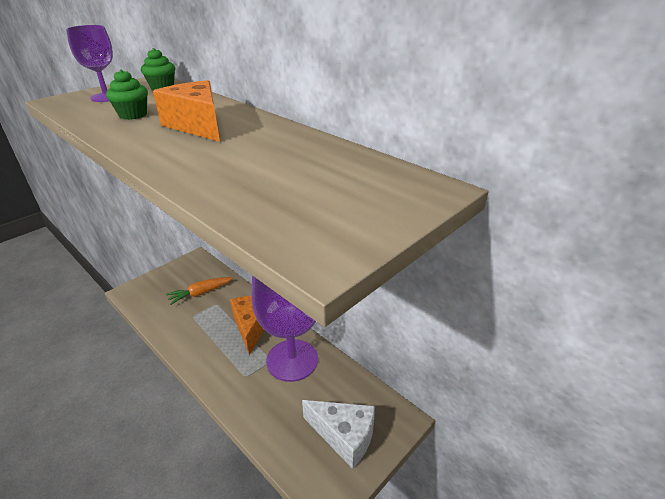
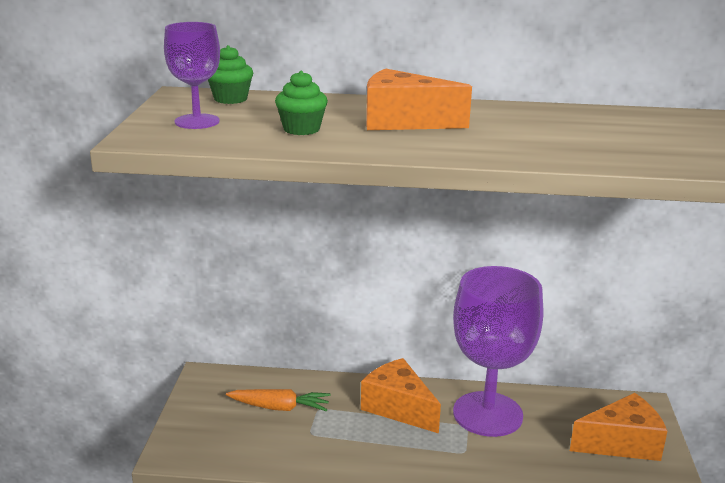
camera: 40 degrees left, 10 degrees down
orange carrot [166,277,233,305] -> orange carrot turned 105 degrees counterclockwise [226,389,331,412]
white cheese [302,400,375,469] -> orange cheese [570,393,668,461]

